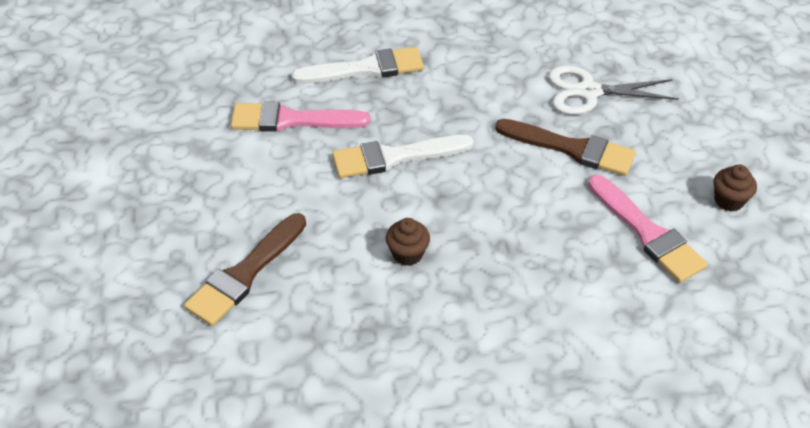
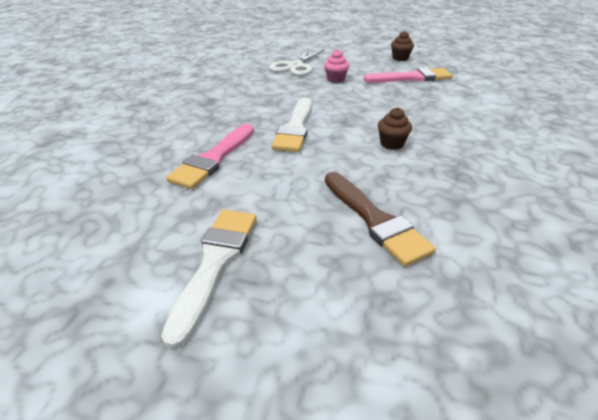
camera: 65 degrees left, 10 degrees down
white brush [292,47,424,84] -> white brush moved to [161,209,257,349]
brown brush [495,119,636,176] -> pink cupcake [324,50,349,83]

